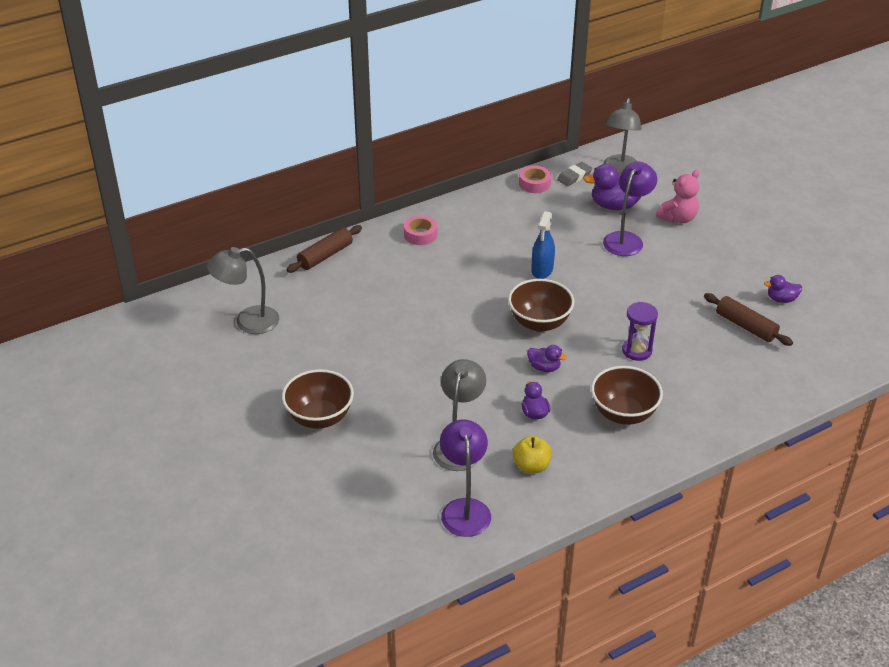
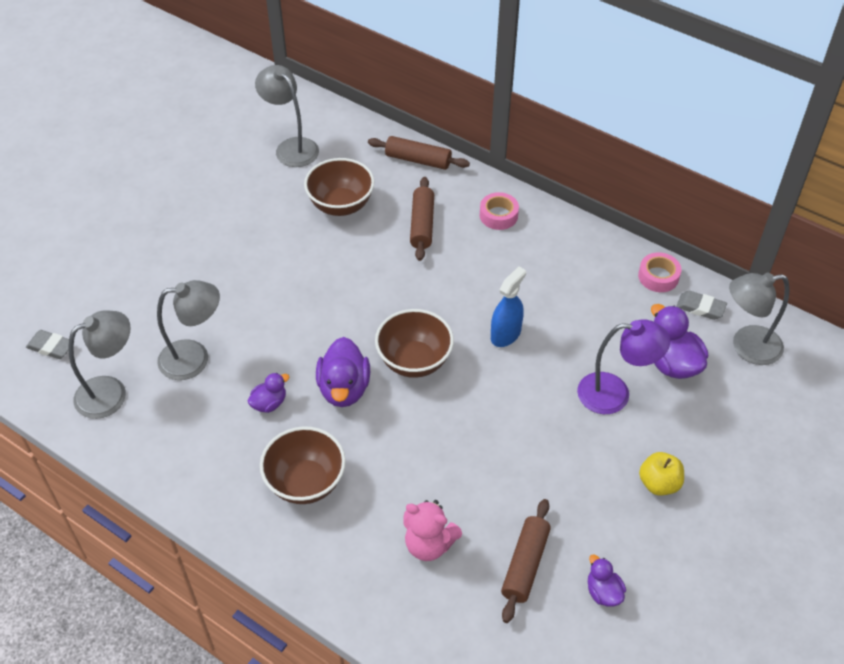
camera: 65 degrees right, 10 degrees up
brown bowl [282,369,354,429] -> brown bowl moved to [304,158,375,216]
purple lamp [440,419,491,537] -> grey lamp [68,310,131,419]
yellow apple [513,436,552,474] -> yellow apple moved to [639,452,684,496]
purple duck [527,345,567,372] -> purple duck [316,337,370,407], size x1.76
blue spray bottle [531,211,555,279] -> blue spray bottle turned 135 degrees clockwise [491,267,526,347]
purple hourglass [622,302,658,361] -> none
pink teddy bear [656,170,699,223] -> pink teddy bear moved to [403,500,462,561]
none -> grey eraser [26,330,69,359]
none -> brown rolling pin [410,177,434,261]

